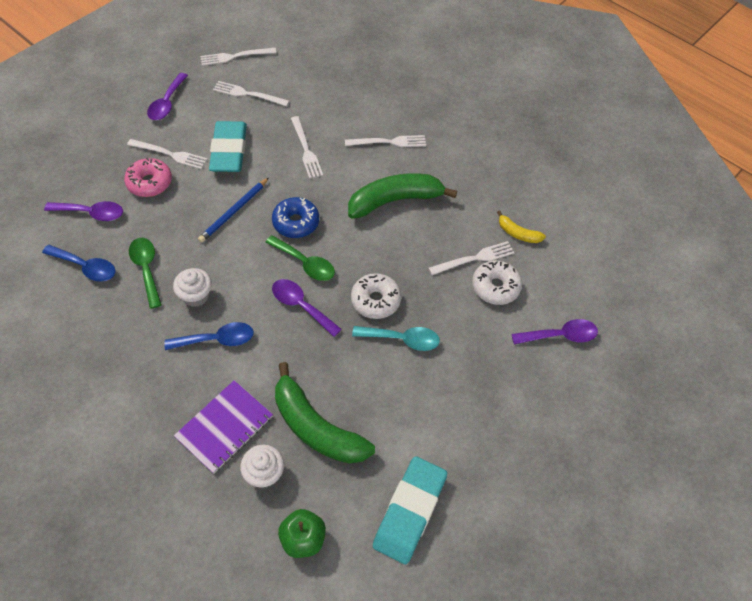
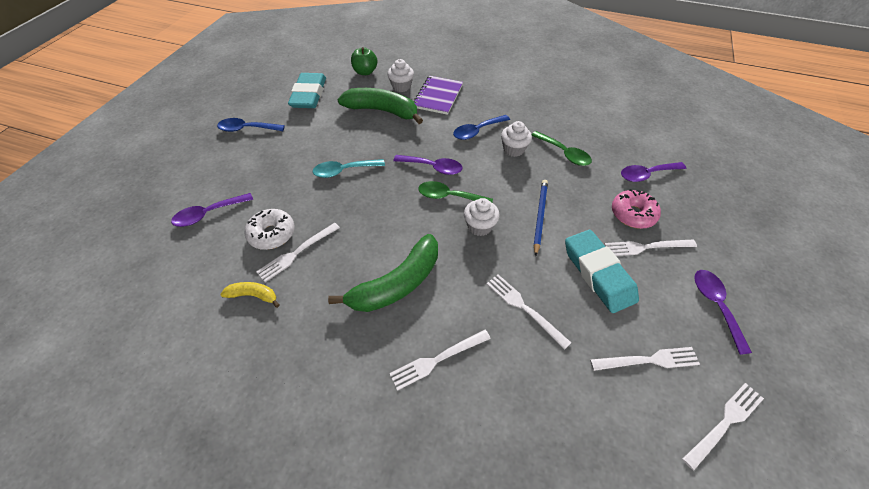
camera: 160 degrees right, 5 degrees down
blue spoon [42,245,115,282] -> blue spoon moved to [217,118,285,132]
blue donut [272,197,319,238] -> white cupcake [464,198,500,236]
white donut [351,273,401,319] -> none

